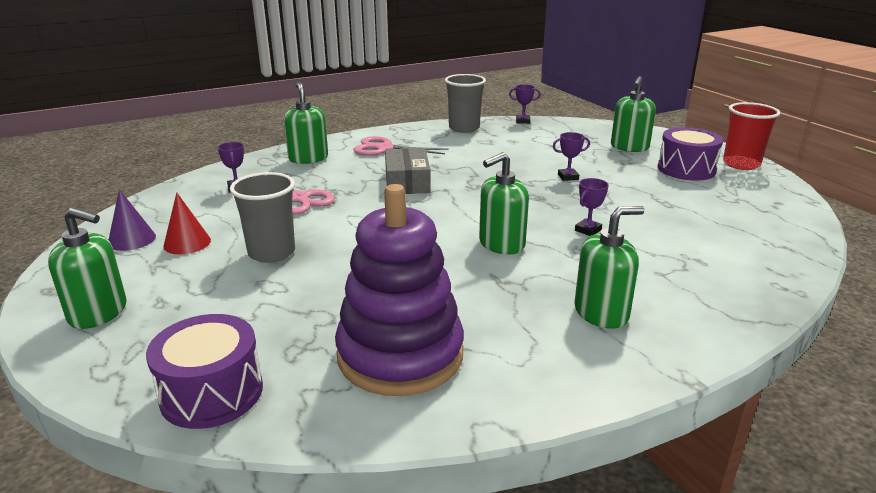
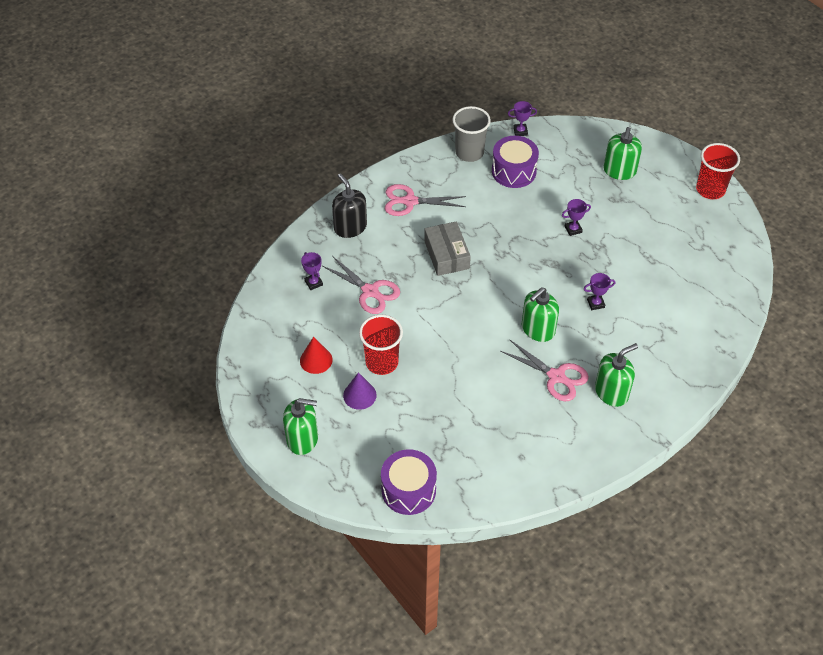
camera: 10 degrees left, 25 degrees up
purple cone [109,189,156,251] -> purple cone moved to [343,372,377,410]
grey cup [230,172,295,263] -> red cup [359,314,403,375]
green soap dispenser [284,82,328,164] -> black soap dispenser [332,173,367,238]
purple stacking toy [335,184,464,396] -> none
purple trophy [575,178,609,236] -> purple trophy turned 45 degrees clockwise [584,273,615,310]
purple drum [658,127,723,181] -> purple drum moved to [492,136,539,188]
none -> pink scissors [500,339,589,401]

